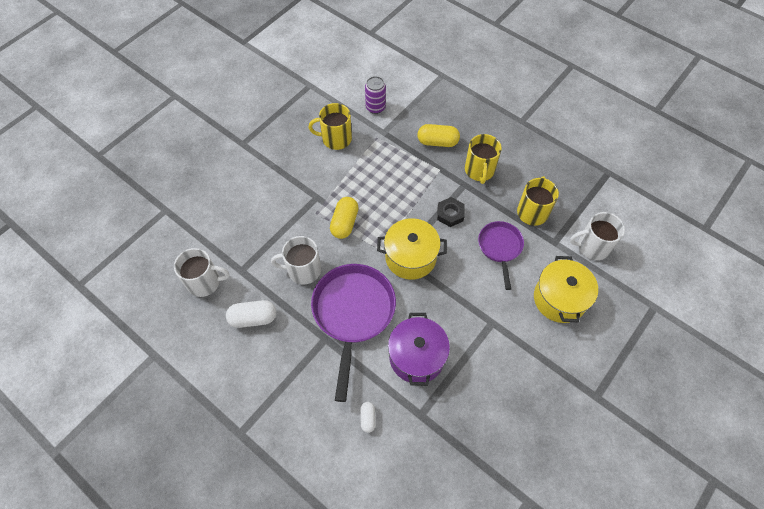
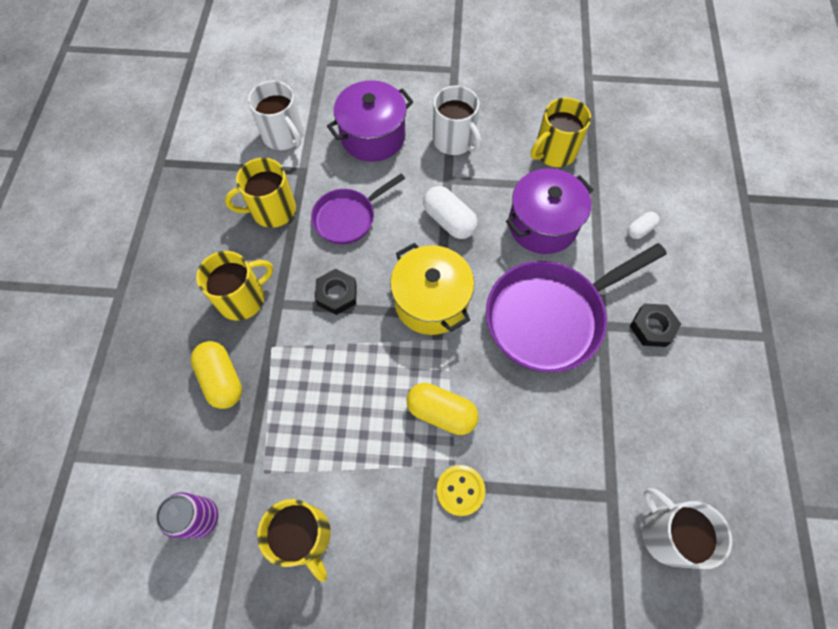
camera: 125 degrees left, 5 degrees up
white capsule [226,300,276,328] -> white capsule moved to [423,186,478,239]
white mug [271,236,321,285] -> white mug moved to [433,85,481,155]
yellow capsule [330,197,359,239] -> yellow capsule turned 45 degrees clockwise [407,383,479,435]
yellow pot [534,256,598,323] -> purple pot [327,80,413,162]
none -> yellow button [436,465,485,516]
none -> yellow mug [531,97,591,167]
none -> black nut [630,303,681,347]

